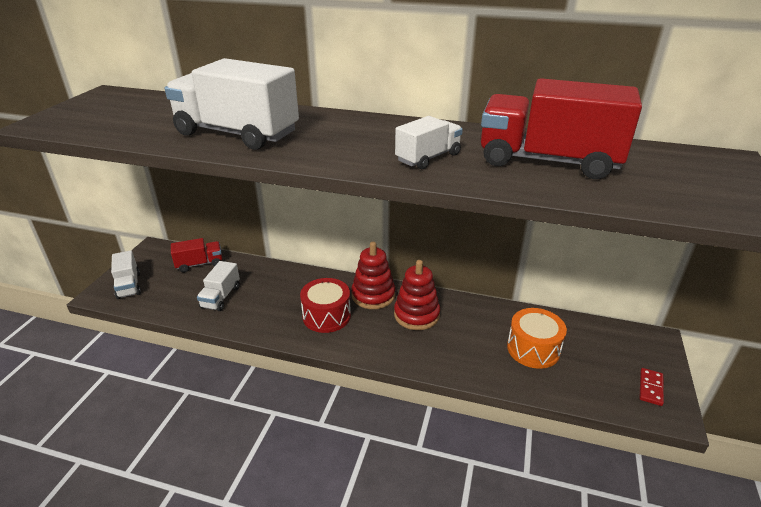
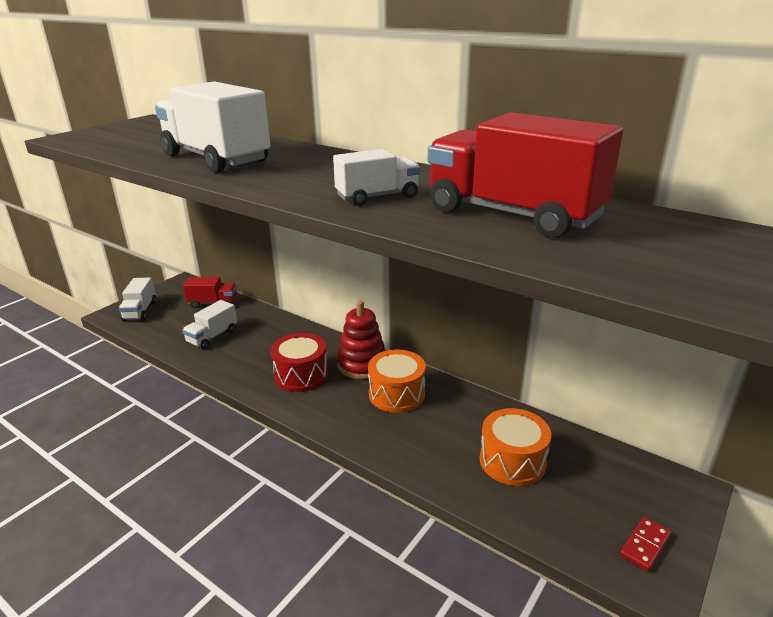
camera: 20 degrees right, 5 degrees down
red stacking toy [394,260,440,330] -> orange drum [368,349,426,413]

